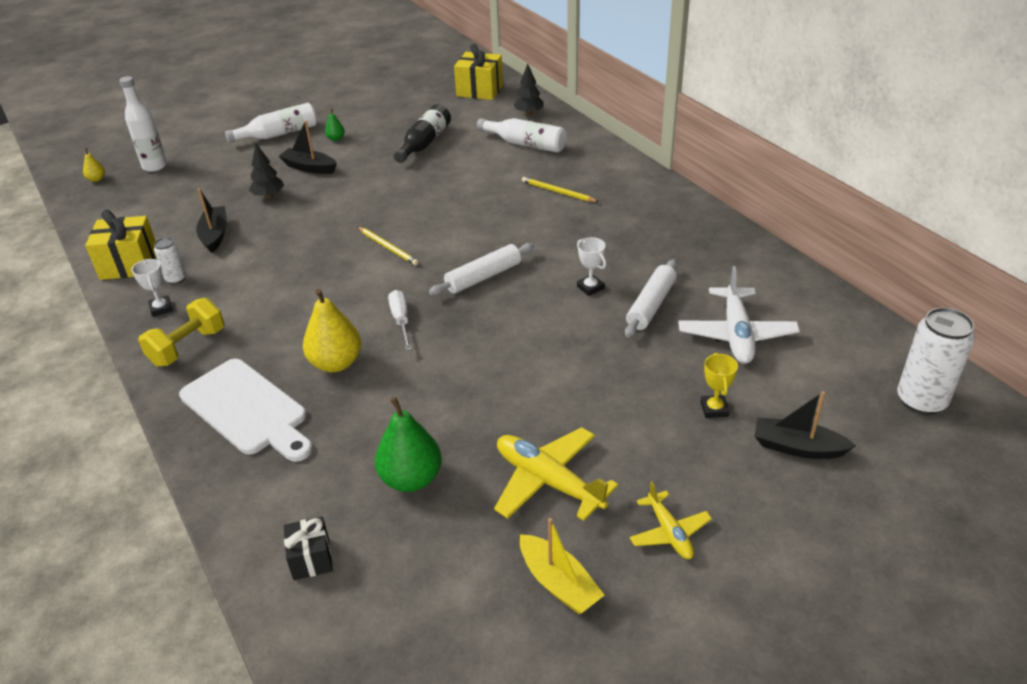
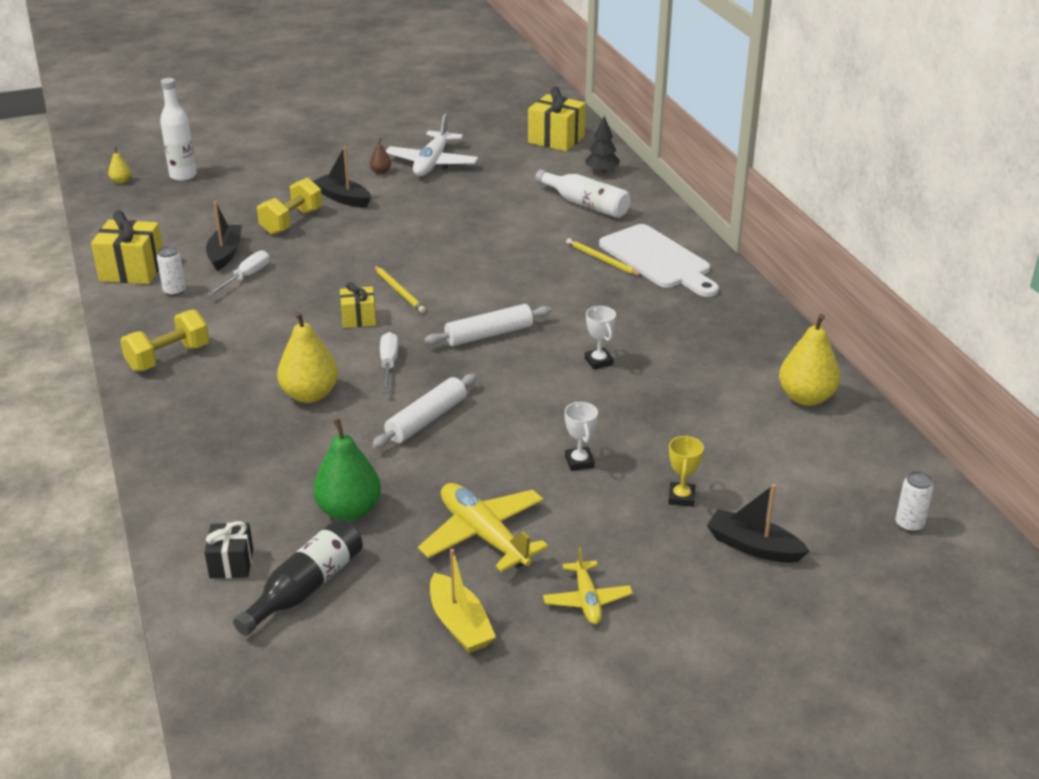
camera: 10 degrees right, 5 degrees down
white trophy [132,259,173,317] -> white trophy moved to [565,402,598,471]
white cutting board [179,359,313,462] -> white cutting board moved to [599,224,719,297]
white bottle [225,103,317,143] -> none
black tree [249,144,284,198] -> yellow dumbbell [257,178,322,235]
green pear [325,108,345,141] -> brown pear [370,138,391,174]
black bottle [394,104,451,163] -> black bottle moved to [233,519,363,636]
white rolling pin [625,259,677,337] -> white rolling pin moved to [372,374,477,448]
white plane [678,266,800,364] -> white plane moved to [386,114,478,176]
white can [897,308,975,415] -> white can [895,471,934,532], size x0.53
none -> white screwdriver [207,250,270,296]
none -> yellow gift [340,282,376,328]
none -> yellow pear [779,314,840,406]

